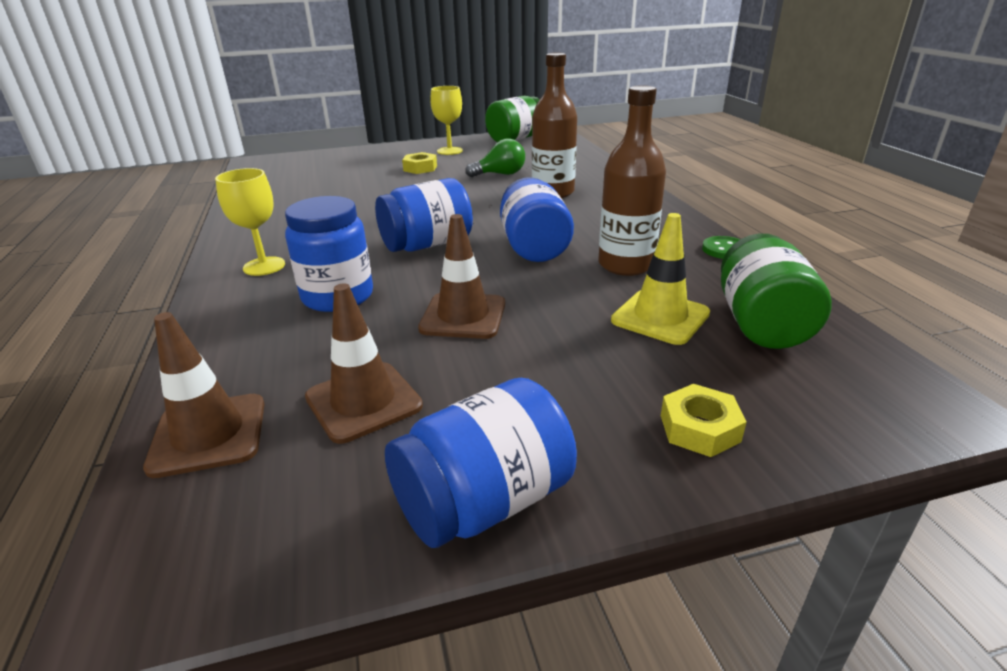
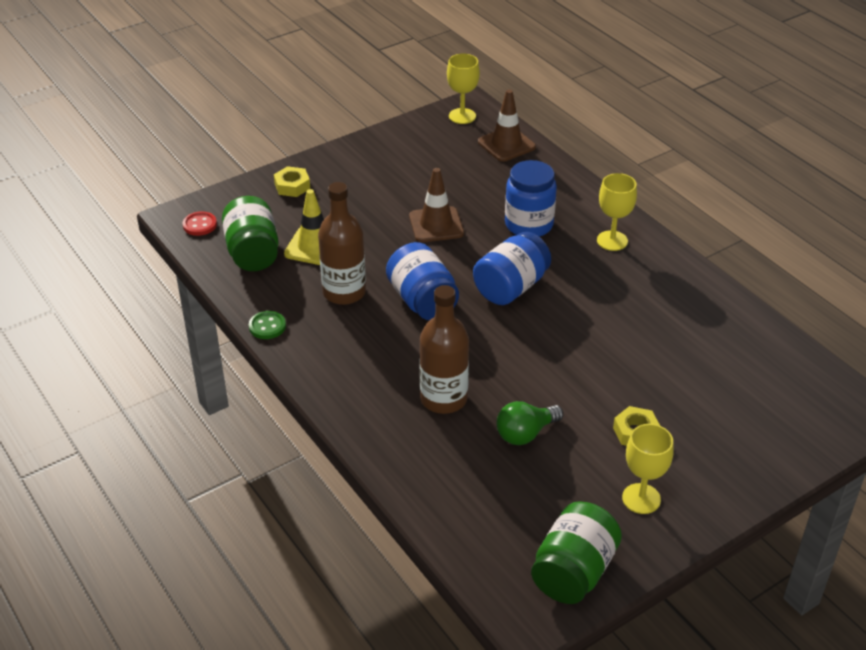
camera: 160 degrees right, 10 degrees up
brown traffic cone [305,284,423,444] -> none
blue jar [385,378,577,548] -> none
none -> red button [183,211,217,236]
none -> yellow goblet [447,54,480,124]

